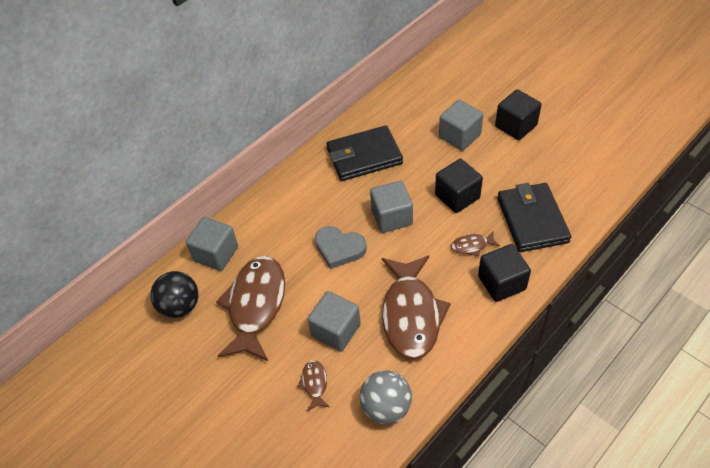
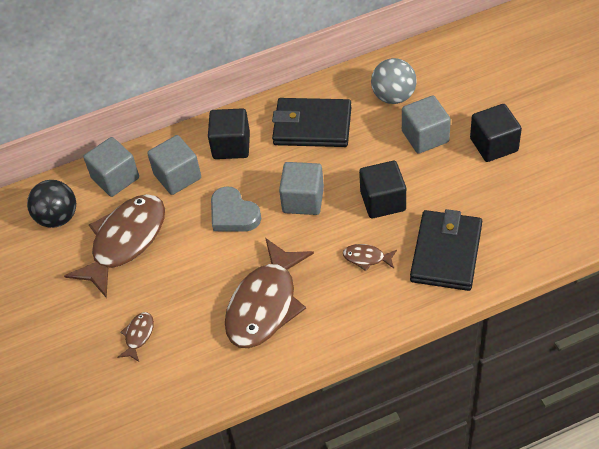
camera: 25 degrees right, 0 degrees up
grey cube [307,291,361,351] -> grey cube moved to [147,135,201,195]
grey ball [359,370,412,424] -> grey ball moved to [371,58,417,104]
black cube [478,244,531,302] -> black cube moved to [208,108,250,159]

